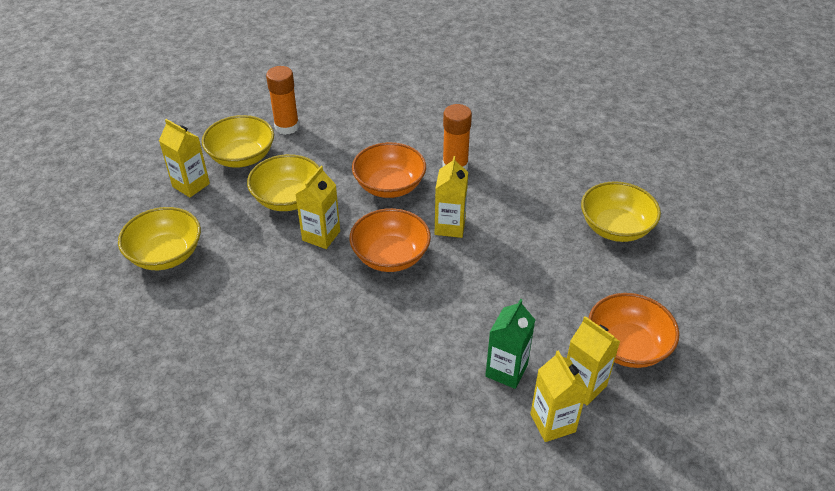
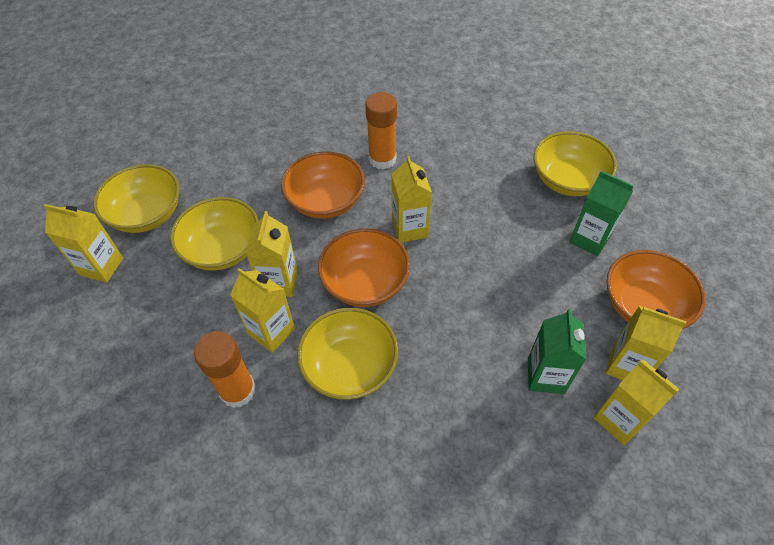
camera: 20 degrees left, 10 degrees up
yellow bowl [118,207,201,270] -> yellow bowl moved to [297,308,398,400]
orange glue stick [266,66,299,135] -> orange glue stick moved to [194,331,256,408]
none -> yellow carton [230,268,295,353]
none -> green carton [569,171,634,256]

